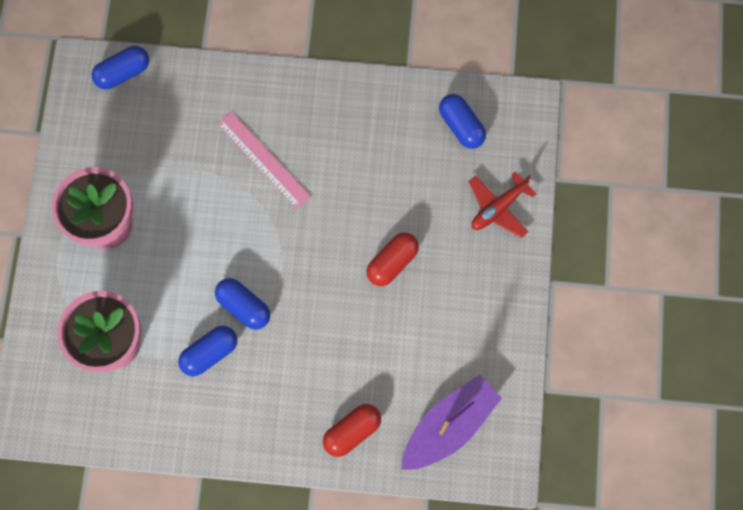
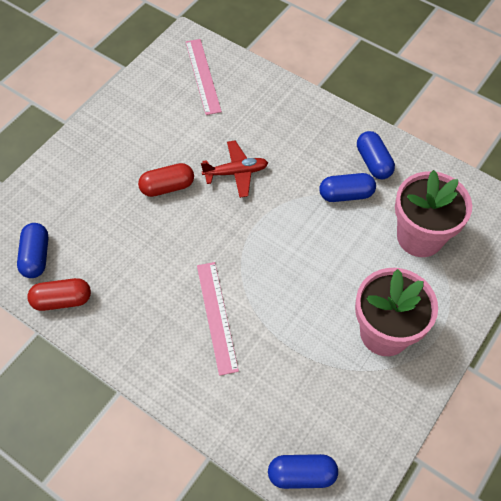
camera: 150 degrees left, 15 degrees down
blue capsule [215,278,270,330] -> blue capsule moved to [357,131,395,179]
red capsule [323,404,381,457] -> red capsule moved to [27,278,91,311]
purple boat [401,375,502,470] -> pink ruler [186,39,222,115]
red plane [468,171,536,238] -> red plane moved to [201,141,268,198]

